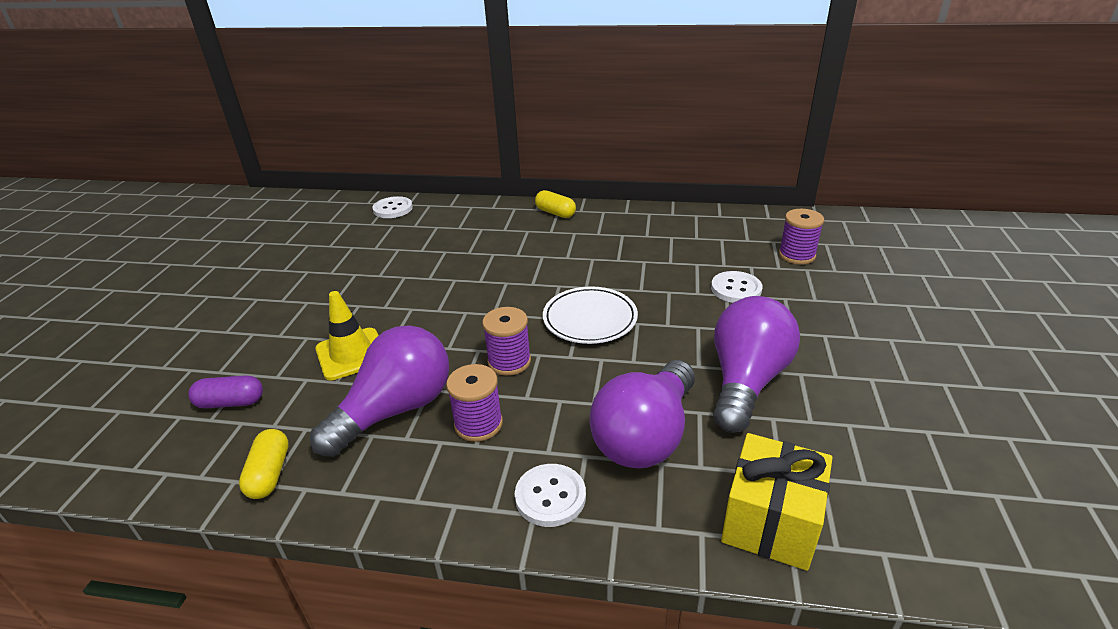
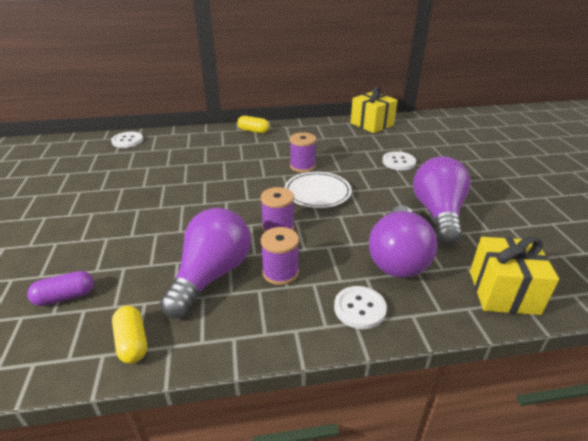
camera: 20 degrees left, 0 degrees up
yellow traffic cone [315,291,379,381] -> none
purple spool [779,209,824,264] -> purple spool moved to [290,132,316,173]
none -> yellow gift [351,87,398,133]

